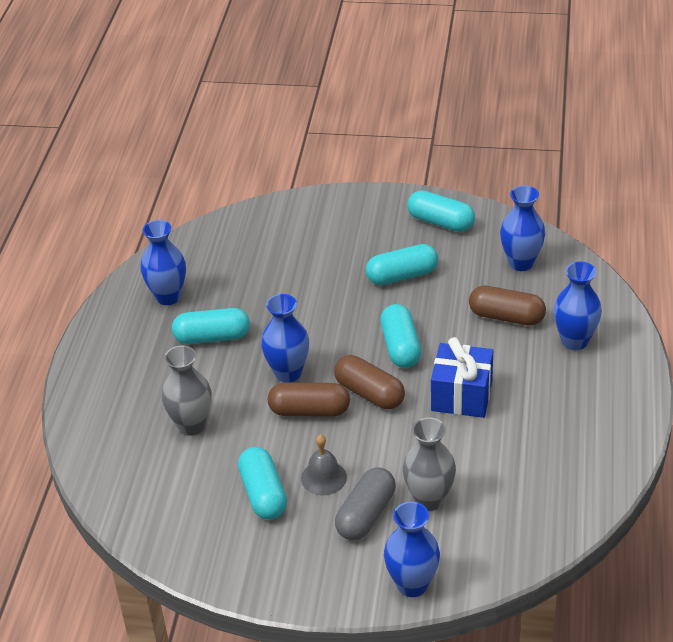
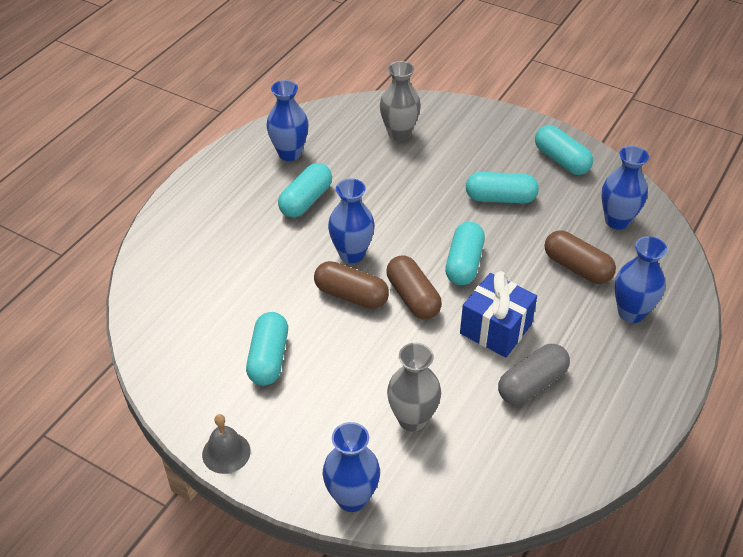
camera: 20 degrees right, 5 degrees up
grey vase [162,345,212,436] -> grey vase moved to [380,61,421,141]
turquoise capsule [172,308,250,344] -> turquoise capsule turned 75 degrees counterclockwise [278,163,332,218]
grey bell [301,435,347,495] -> grey bell moved to [202,414,251,474]
grey capsule [335,467,395,540] -> grey capsule moved to [498,344,570,405]

